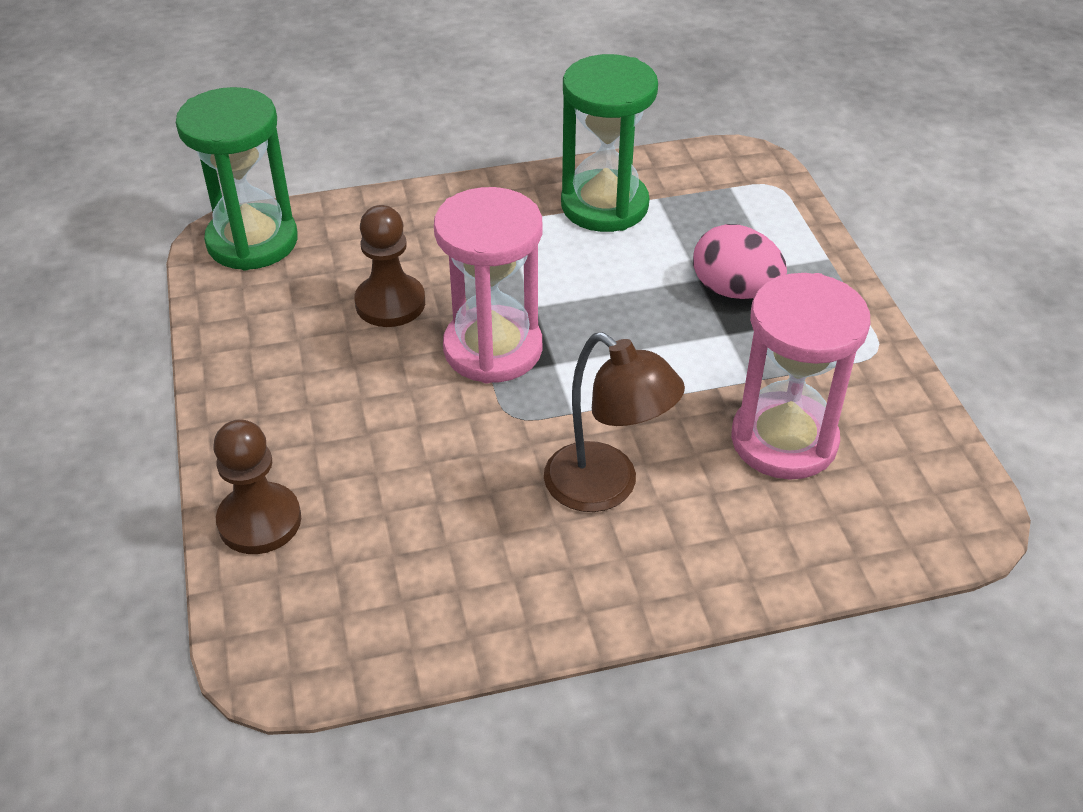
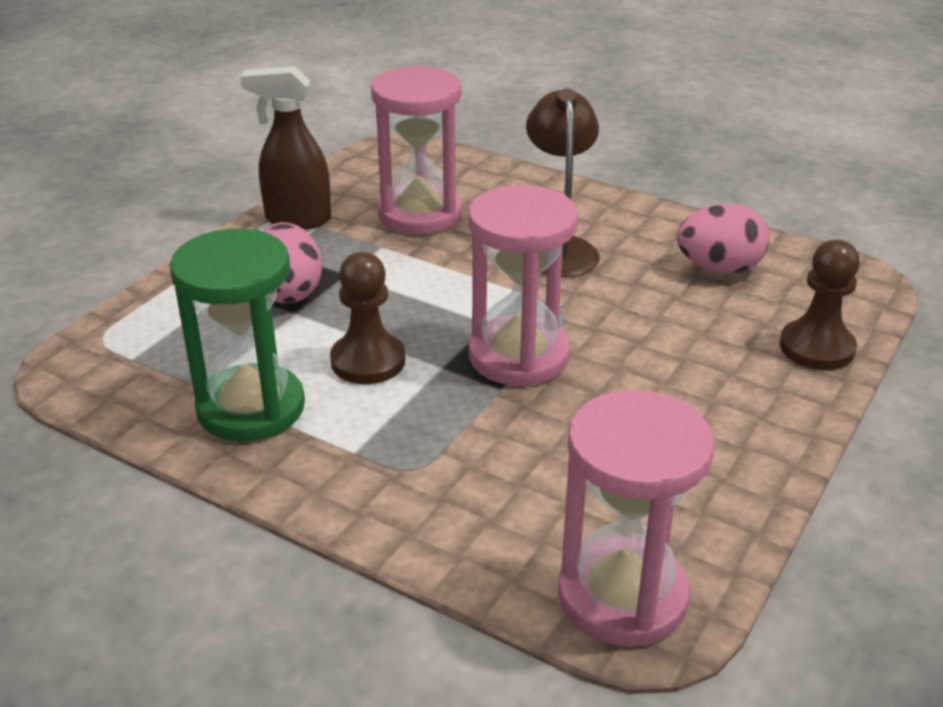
camera: 135 degrees left, 10 degrees down
green hourglass [176,87,298,270] -> pink hourglass [558,390,714,646]
brown pawn [354,205,425,327] -> brown pawn moved to [330,252,405,384]
none -> brown spray bottle [240,66,331,229]
none -> pink egg [676,204,770,273]

